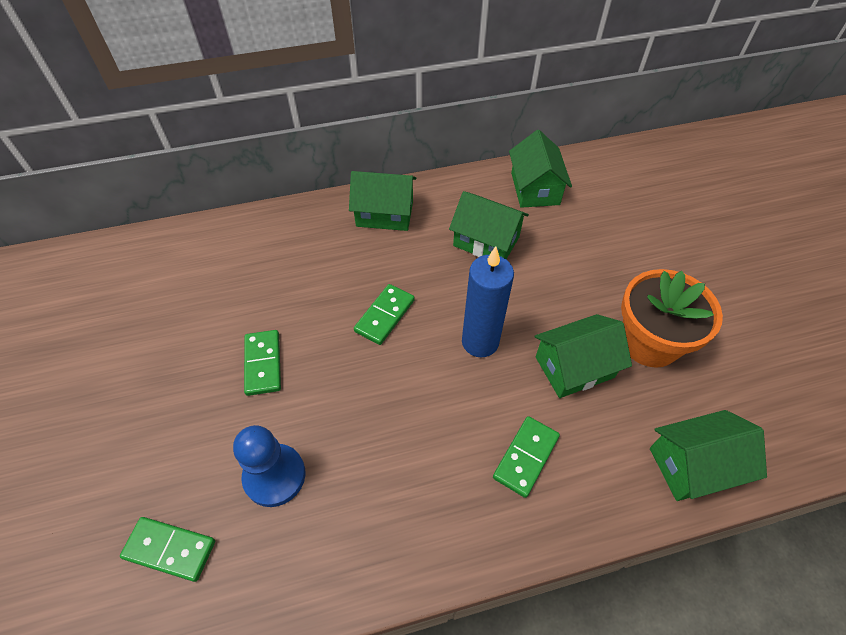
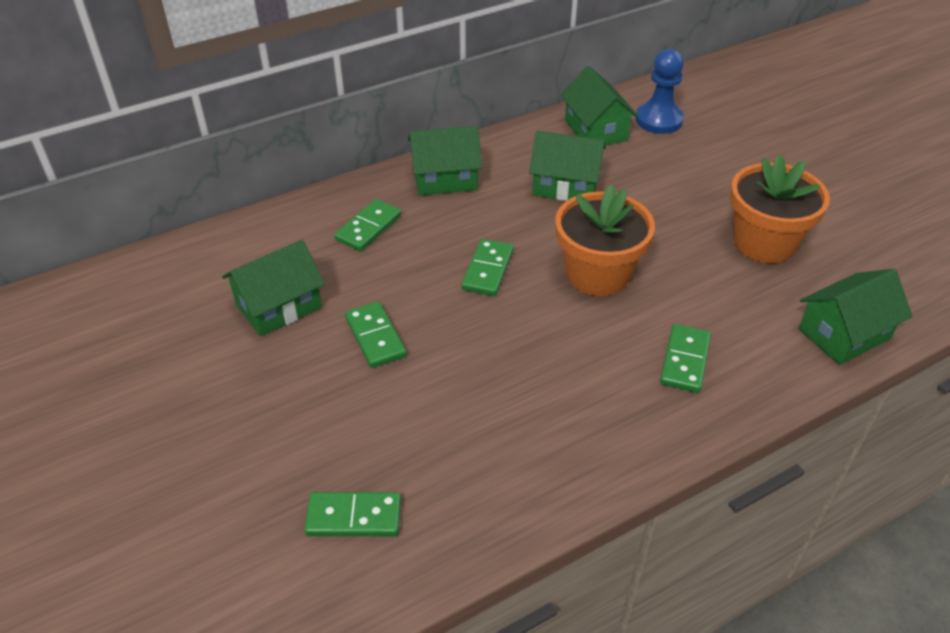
camera: 15 degrees left, 10 degrees down
blue pawn [233,425,305,507] -> blue pawn moved to [635,49,684,134]
blue candle [462,246,514,357] -> orange flower pot [556,184,655,296]
green house [535,314,632,398] -> green house moved to [222,240,325,336]
none -> green domino [334,199,402,252]

